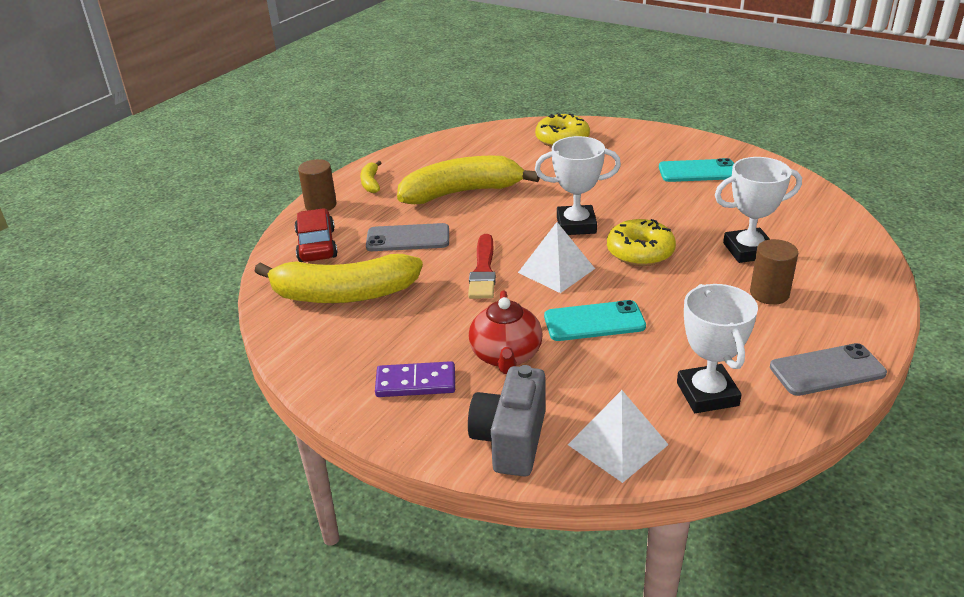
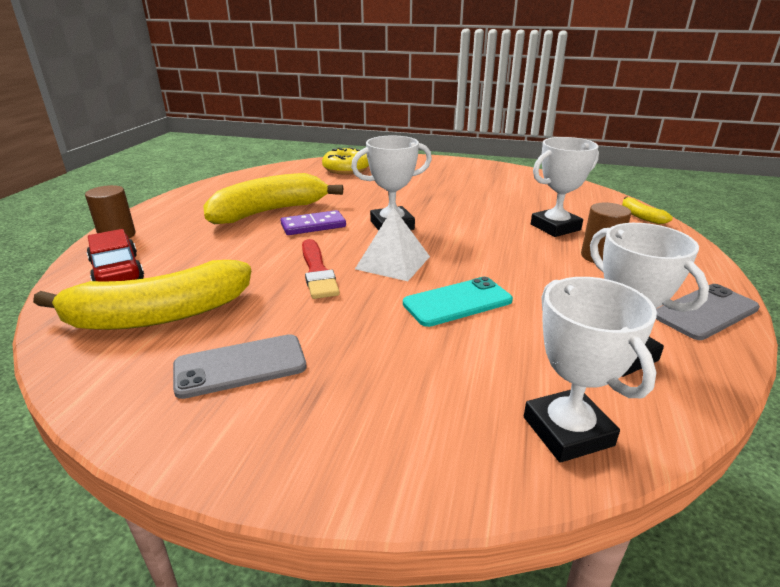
camera: 20 degrees left, 5 degrees down
yellow banana [360,161,381,193] -> yellow banana moved to [622,196,673,224]
grey phone [366,223,449,251] -> grey phone moved to [173,334,307,399]
purple domino [375,361,455,397] -> purple domino moved to [280,210,346,235]
grey camera [468,365,545,477] -> none
red teapot [469,291,543,374] -> none
white pyramid [568,390,669,483] -> white trophy [524,277,657,462]
yellow donut [607,219,676,266] -> none
turquoise phone [659,158,734,182] -> none

